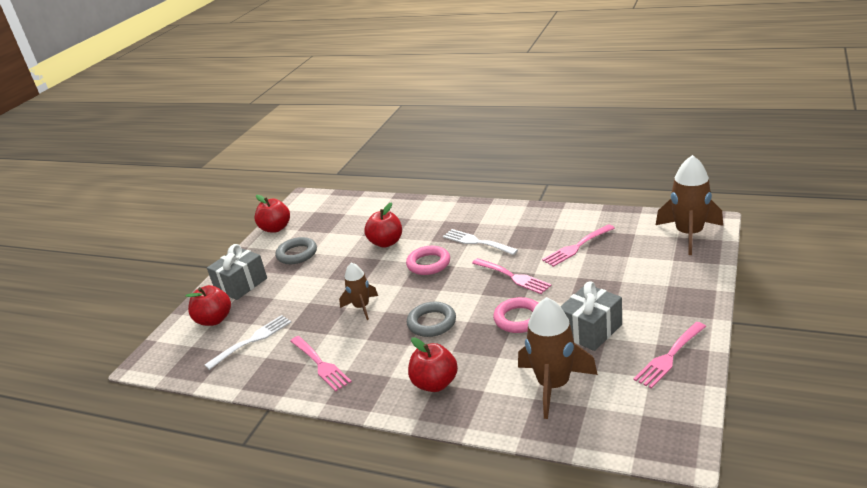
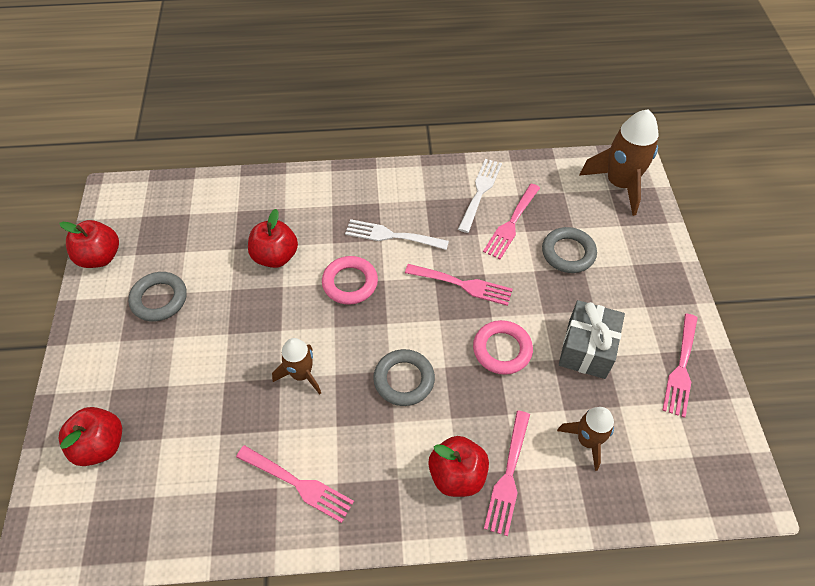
camera: 30 degrees left, 25 degrees up
white fork [205,315,291,370] -> white fork moved to [458,159,502,233]
grey gift [207,244,267,300] -> none
brown rocket [518,297,598,419] -> brown rocket [557,407,614,471], size x0.60
none -> pink fork [484,410,530,536]
none -> grey ring [542,227,597,273]

